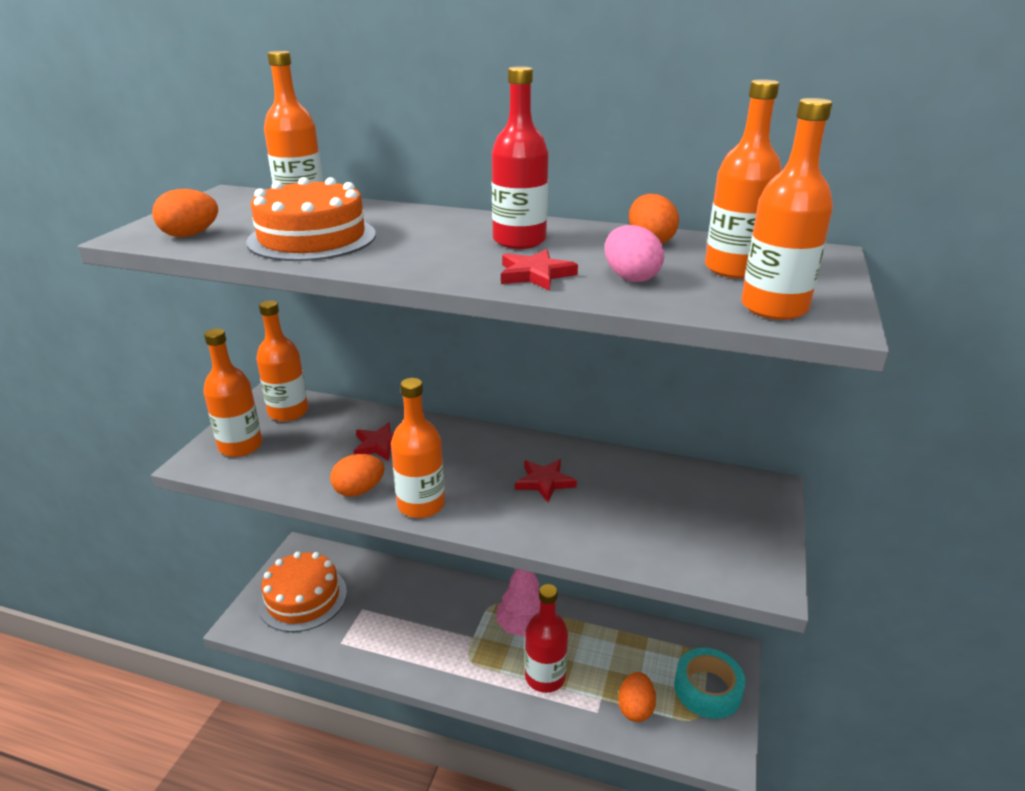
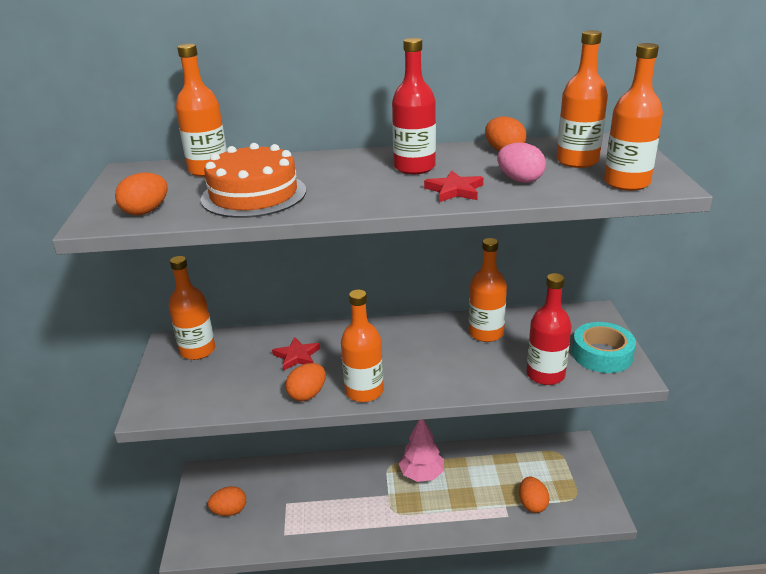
camera: 20 degrees left, 0 degrees up
orange bottle [203,328,262,457] -> orange bottle moved to [469,238,507,342]
orange cake [258,551,347,632] -> orange egg [208,486,246,516]
red star [515,459,577,502] -> none
red bottle [525,584,568,693] -> red bottle moved to [526,273,571,385]
turquoise tape [674,648,746,719] -> turquoise tape moved to [572,322,636,373]

